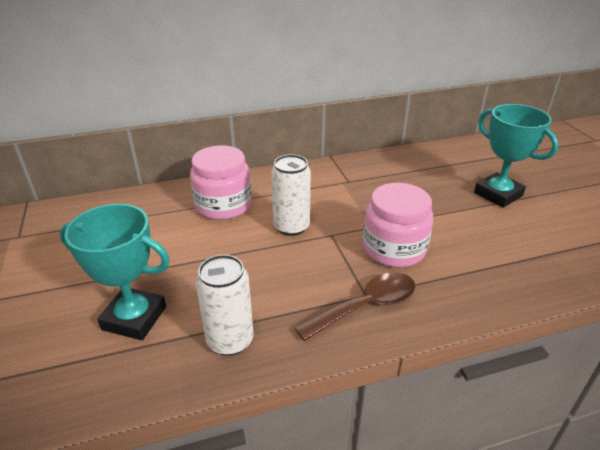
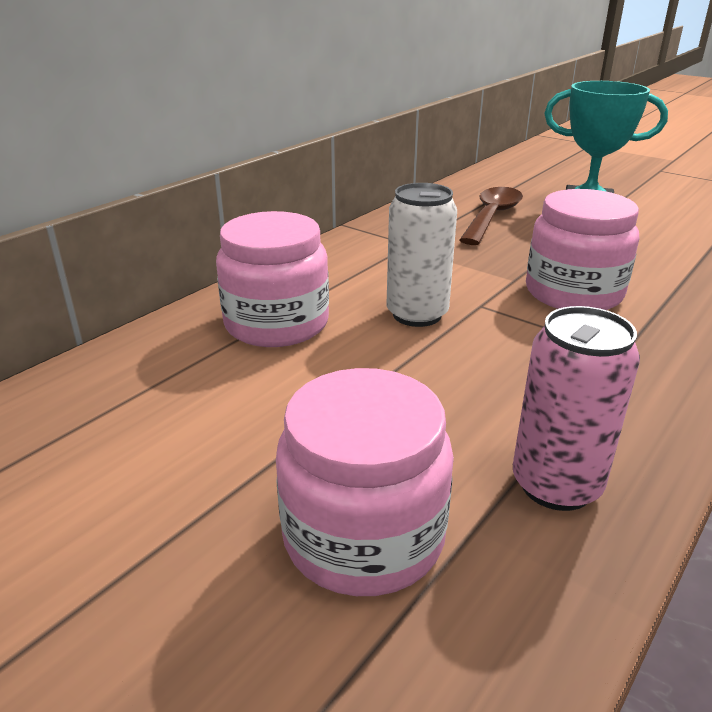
camera: 35 degrees left, 5 degrees down
turquoise trophy [60,204,170,340] -> pink jar [276,368,454,596]
white can [196,255,254,356] -> pink can [513,306,640,511]
brown spoon [295,272,415,341] -> brown spoon moved to [460,187,523,245]

